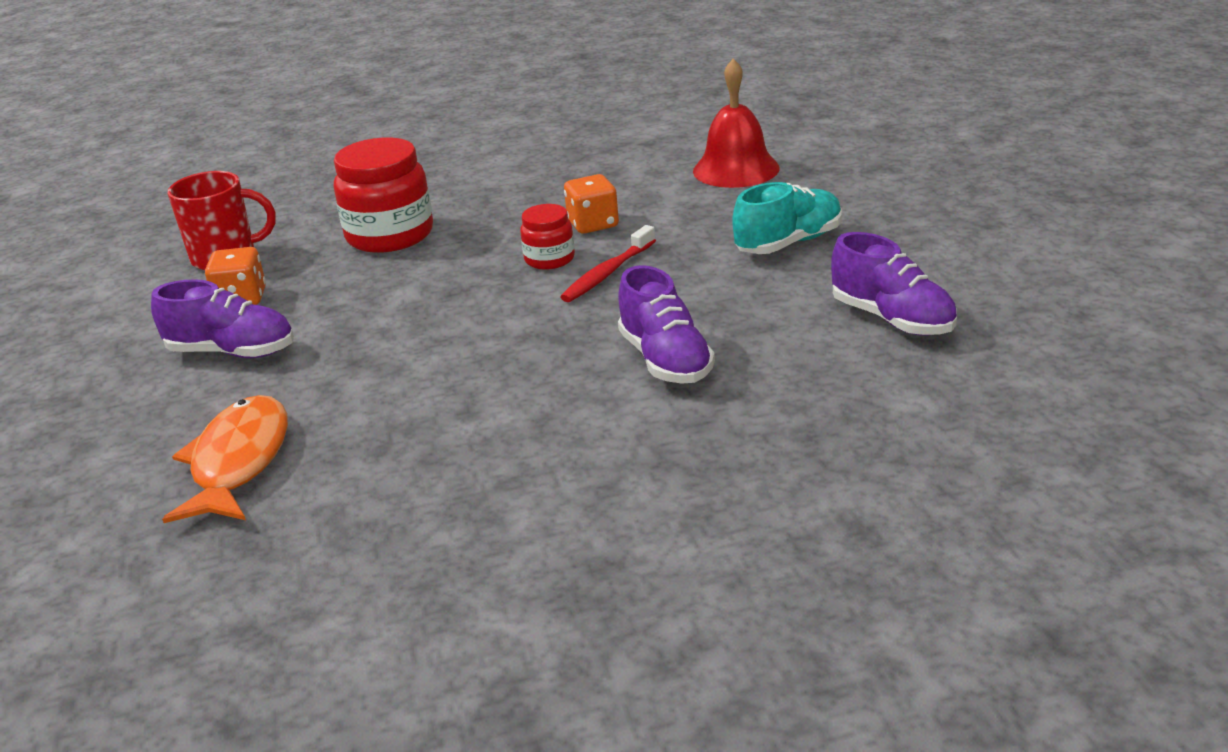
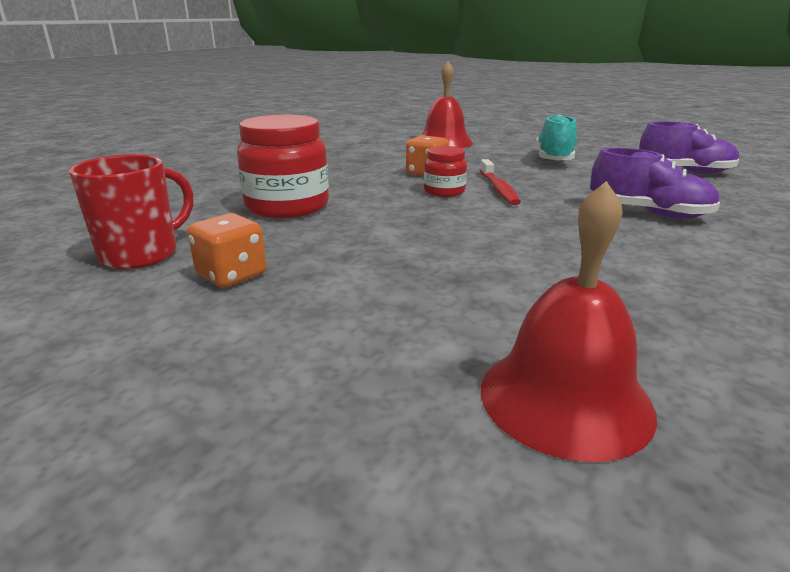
camera: 45 degrees left, 5 degrees down
purple shoe [151,279,294,358] -> none
orange fish [162,395,288,523] -> red bell [481,181,657,462]

